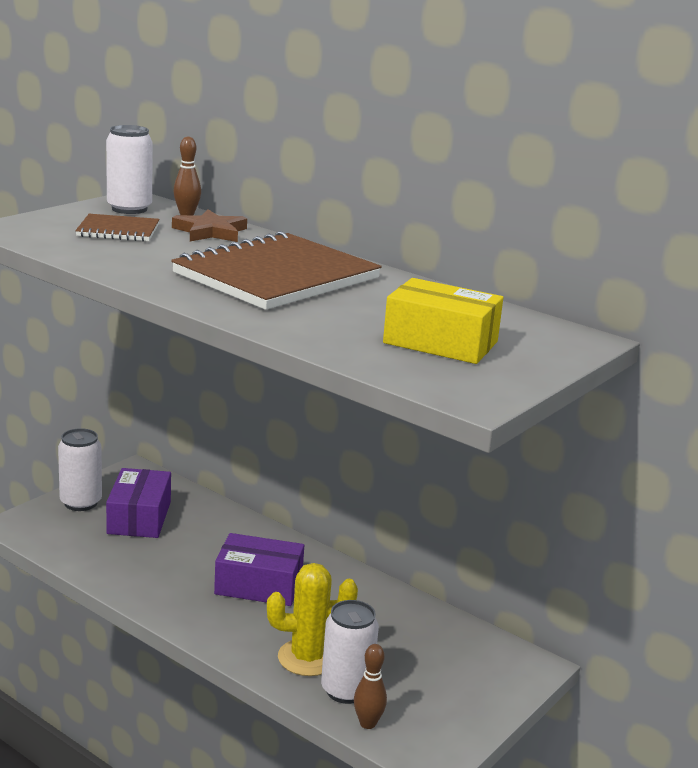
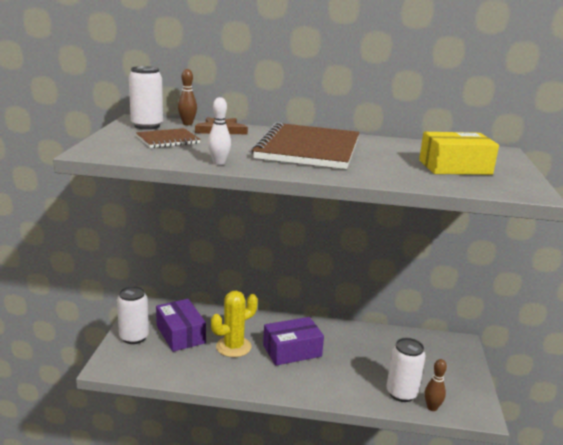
camera: 30 degrees left, 0 degrees up
yellow cactus [267,563,358,676] -> yellow cactus moved to [211,291,258,357]
none -> white bowling pin [208,97,231,165]

